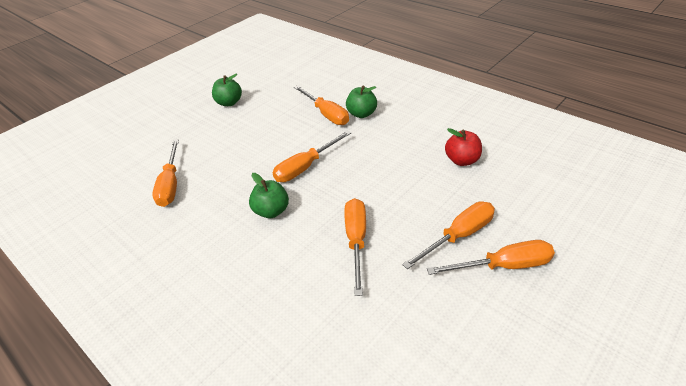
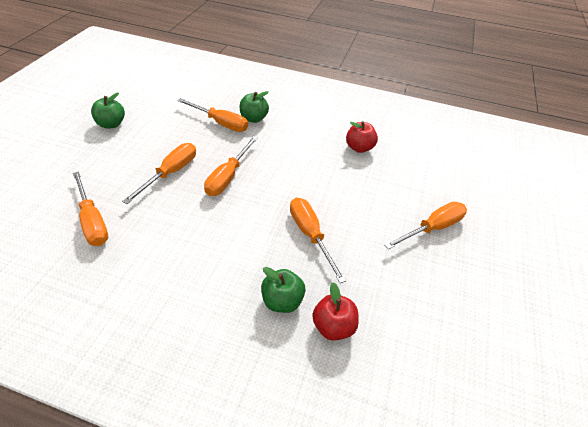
camera: 30 degrees left, 5 degrees up
green apple [249,173,289,218] -> green apple moved to [261,267,306,313]
orange screwdriver [402,202,495,269] -> orange screwdriver moved to [122,143,196,204]
none -> red apple [312,282,359,341]

